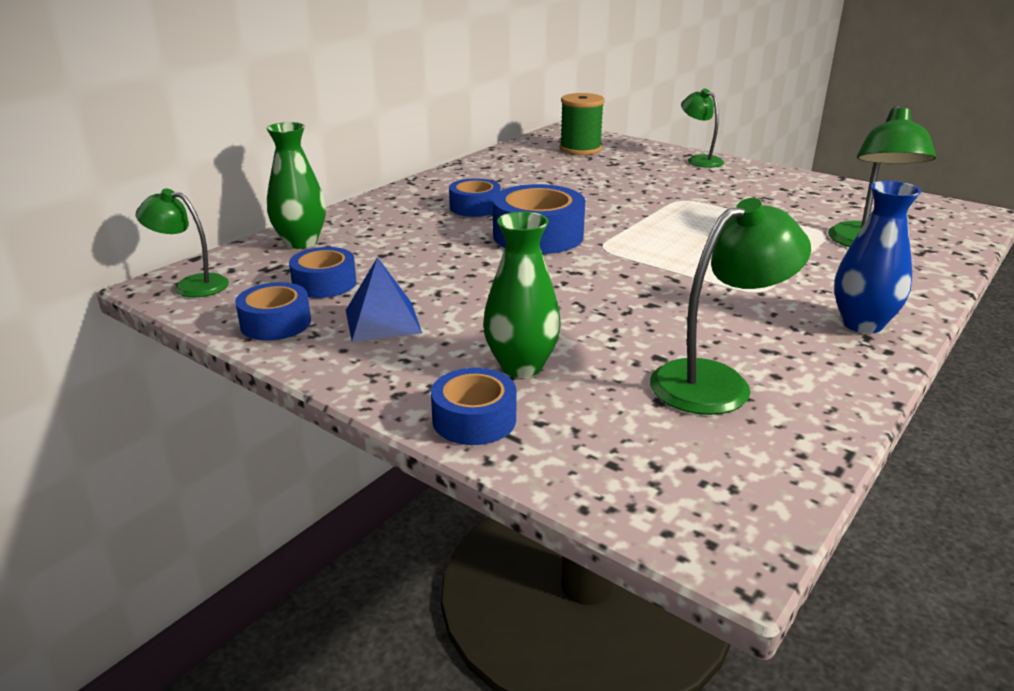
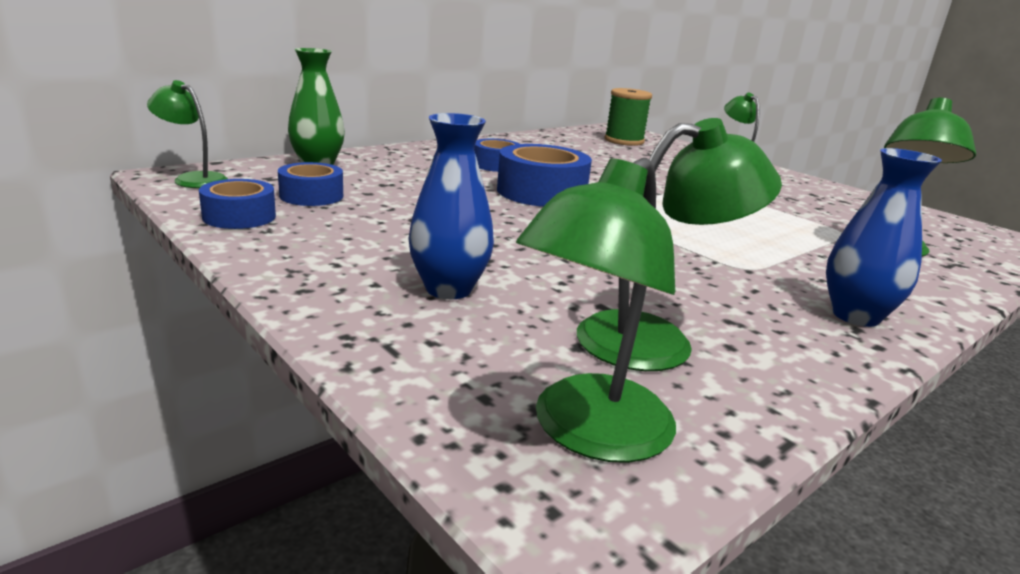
camera: 10 degrees right, 5 degrees down
blue pyramid [346,257,422,342] -> none
blue tape [431,368,517,445] -> none
green vase [483,212,561,378] -> blue vase [408,113,494,299]
none -> green lamp [516,158,676,463]

